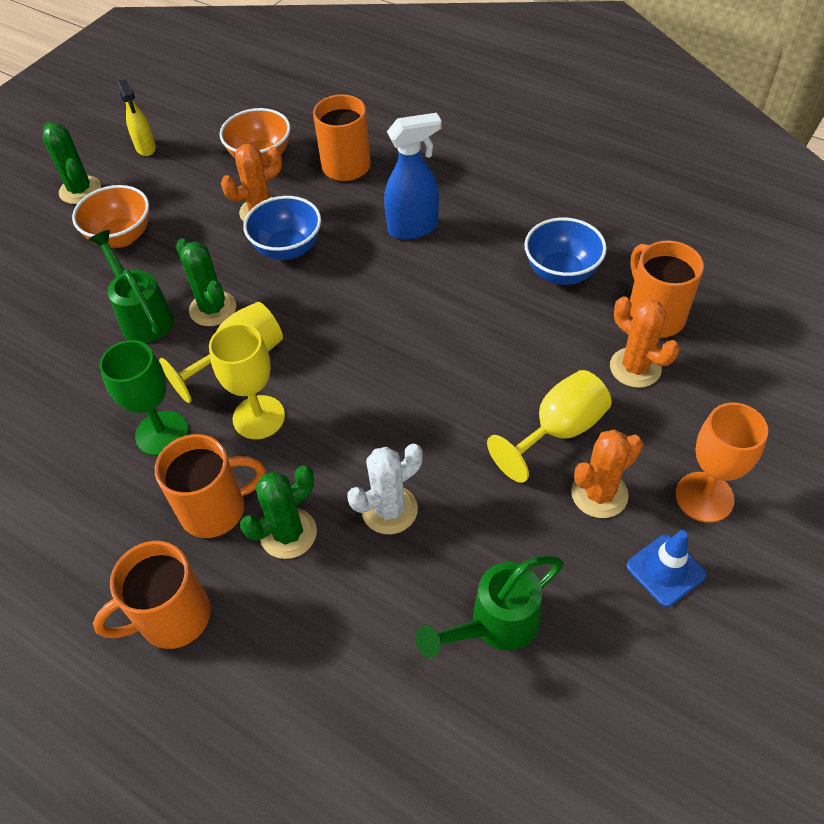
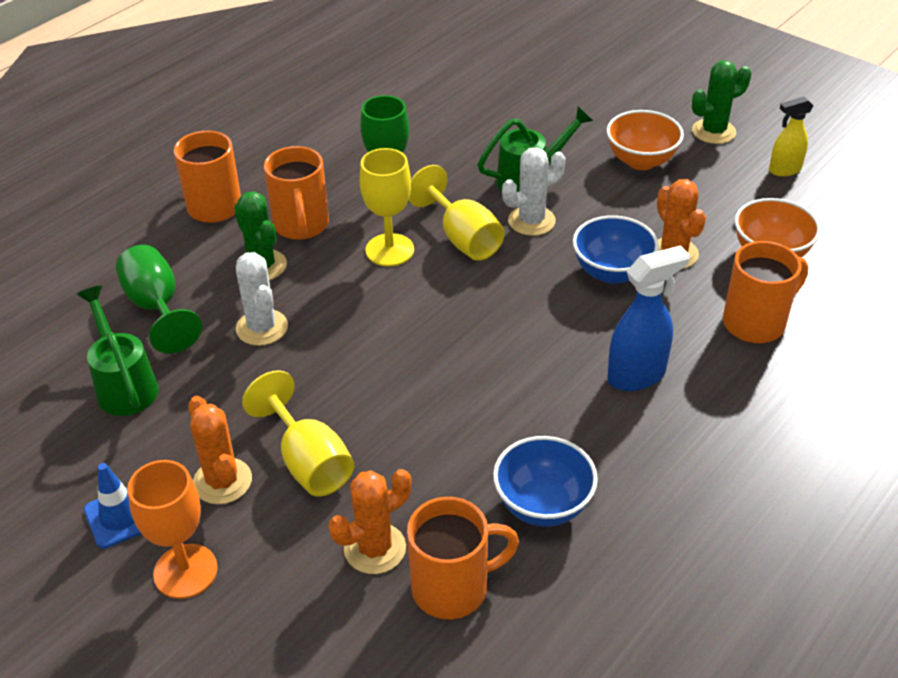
camera: 95 degrees right, 10 degrees down
green cactus [176,238,236,326] -> white cactus [502,147,565,236]
blue spray bottle [384,113,442,240] -> blue spray bottle turned 105 degrees counterclockwise [607,245,690,391]
none -> green goblet [116,245,202,353]

